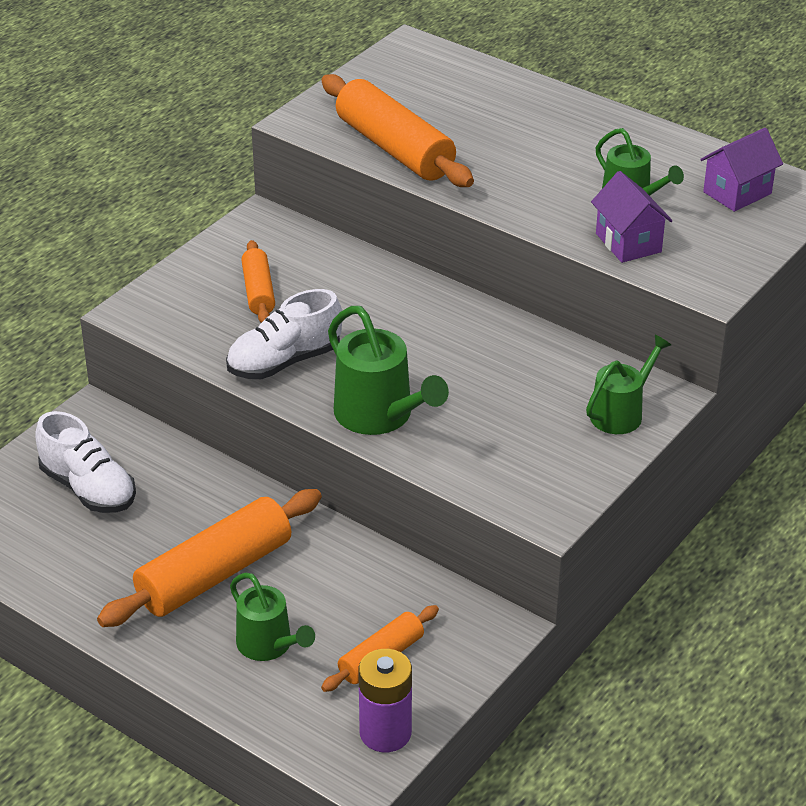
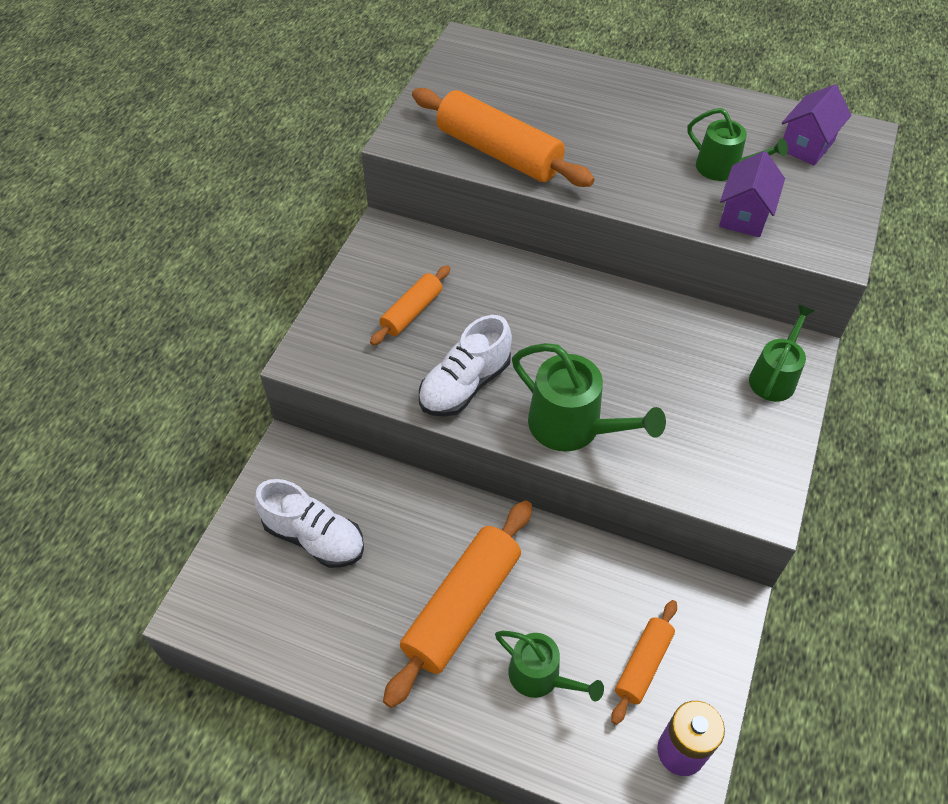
camera: 15 degrees left, 15 degrees up
orange rolling pin [241,240,275,323] -> orange rolling pin turned 60 degrees clockwise [370,265,450,346]
purple house [591,171,673,263] -> purple house turned 60 degrees clockwise [719,151,785,237]

